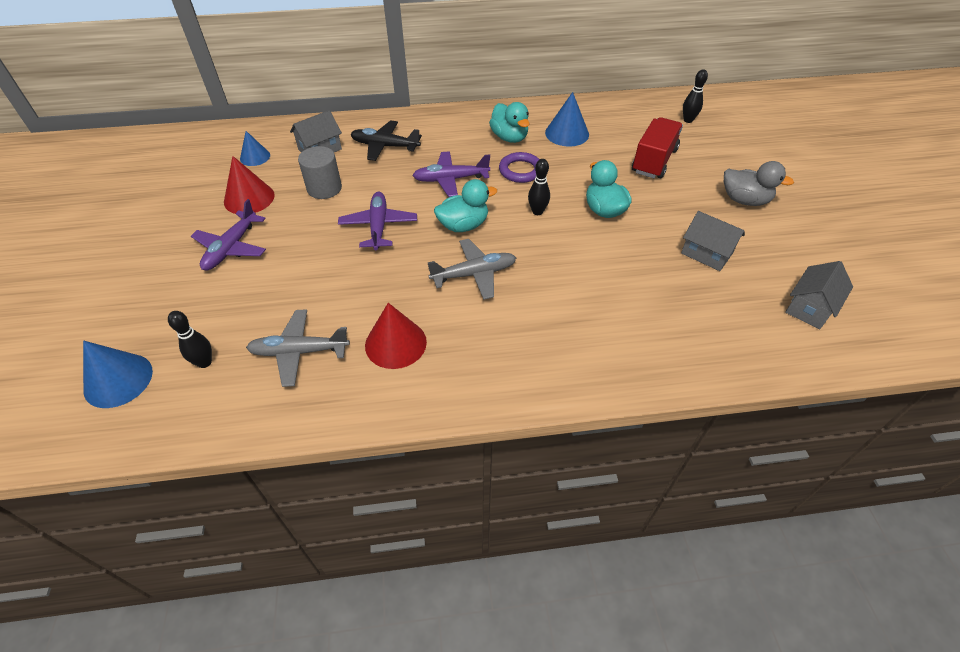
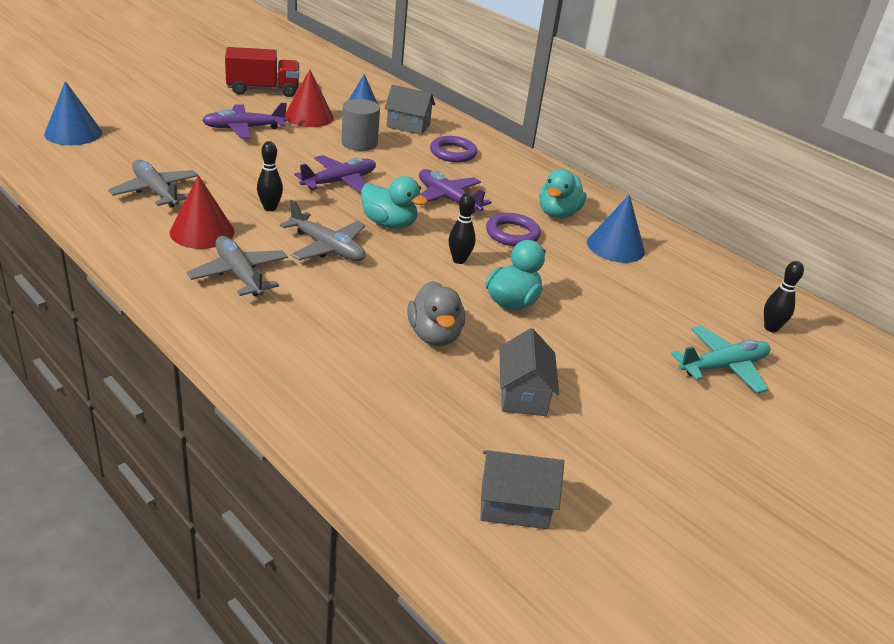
camera: 50 degrees right, 15 degrees down
black bowling pin [168,311,212,368] -> black bowling pin moved to [257,141,283,211]
black plane [351,120,422,161] -> purple ring [430,136,477,162]
red truck [632,117,683,178] -> red truck moved to [225,47,299,97]
grey duck [724,161,794,206] -> grey duck moved to [407,281,465,346]
none -> grey plane [187,236,288,296]
none -> turquoise plane [671,326,770,393]

